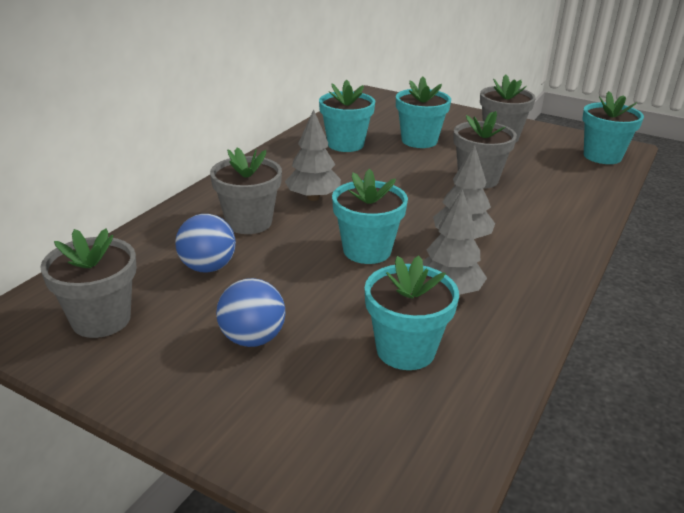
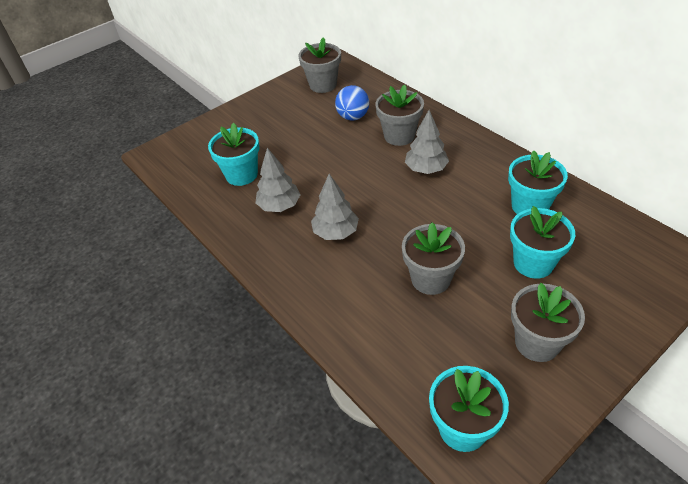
camera: 115 degrees right, 15 degrees up
blue ball [216,278,286,347] -> none
turquoise flower pot [332,169,408,264] -> none

